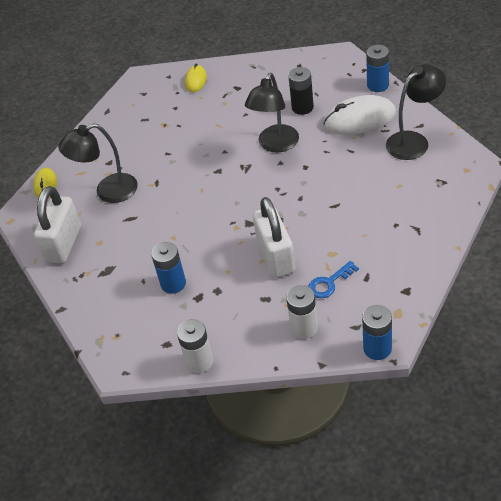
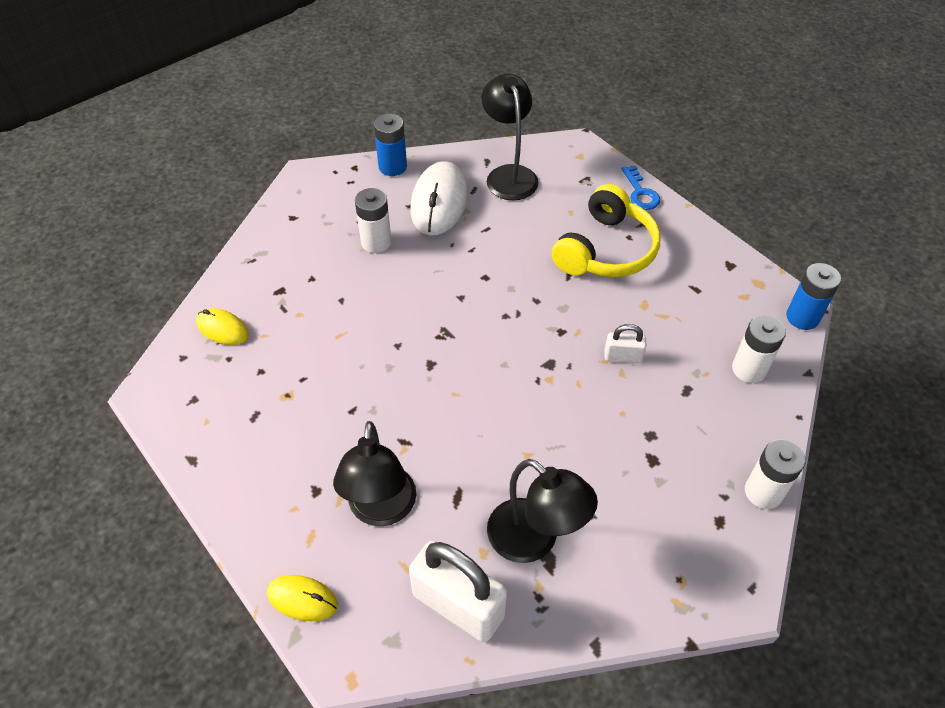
camera: 75 degrees left, 5 degrees up
blue battery [151,242,186,294] -> none
black lamp [245,73,299,153] -> black lamp moved to [487,459,598,563]
white padlock [253,197,295,278] -> white padlock [605,324,646,363], size x0.49
black battery [288,67,314,115] -> white battery [355,188,392,253]
blue key [308,261,359,298] -> blue key moved to [622,165,660,210]
none -> yellow headphones [552,184,661,277]

